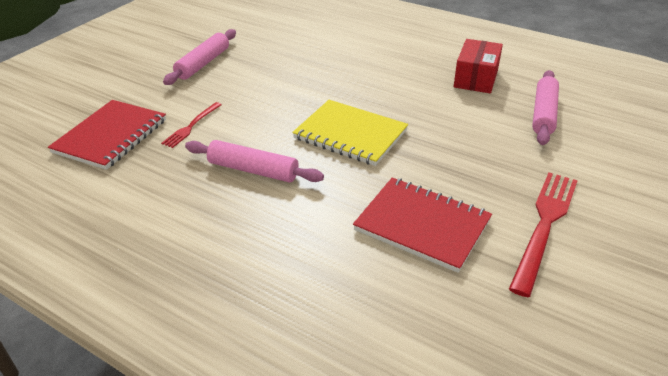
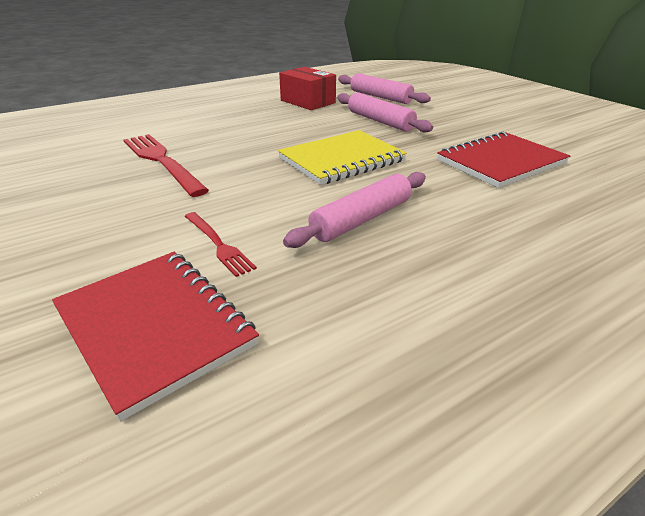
camera: 65 degrees left, 5 degrees down
pink rolling pin [163,29,236,85] -> pink rolling pin moved to [337,93,433,132]
red fork [509,172,578,297] -> red fork moved to [124,134,209,197]

